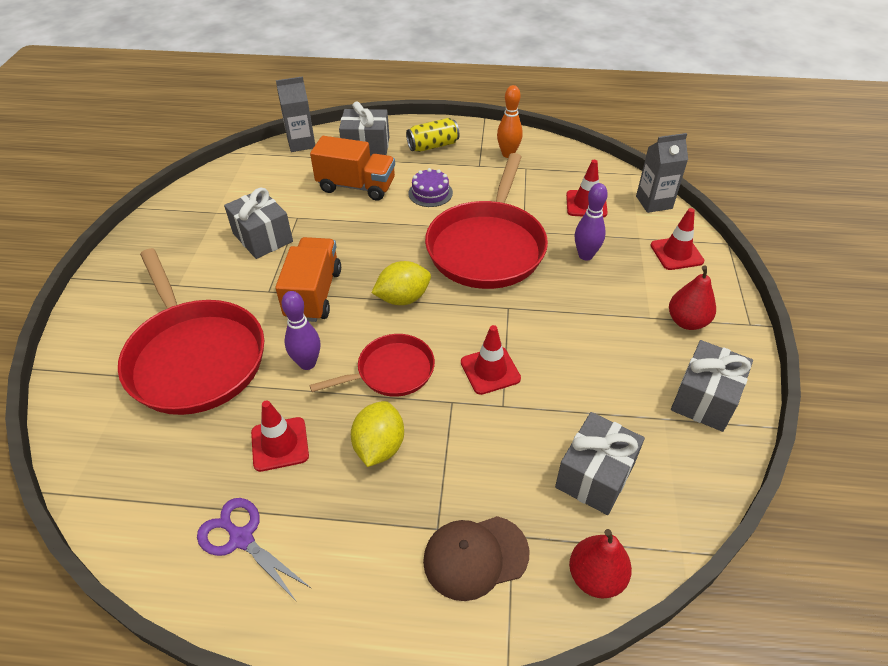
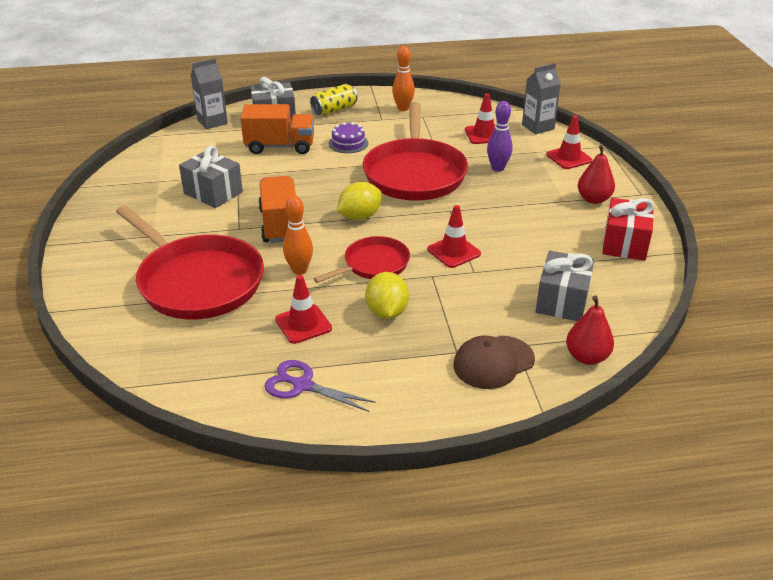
camera: 15 degrees left, 10 degrees down
purple bowling pin [282,291,320,370] -> orange bowling pin [283,196,313,275]
grey gift [671,340,753,432] -> red gift [602,198,654,261]

